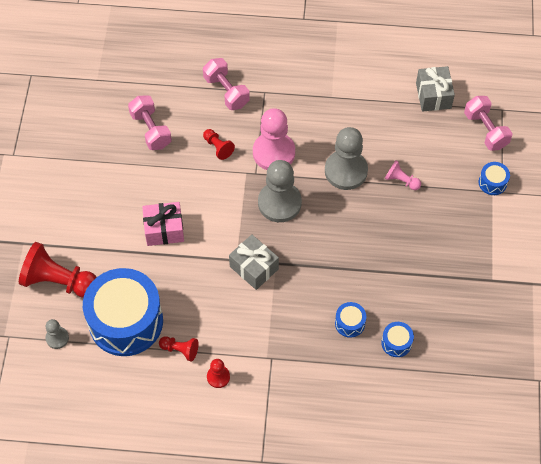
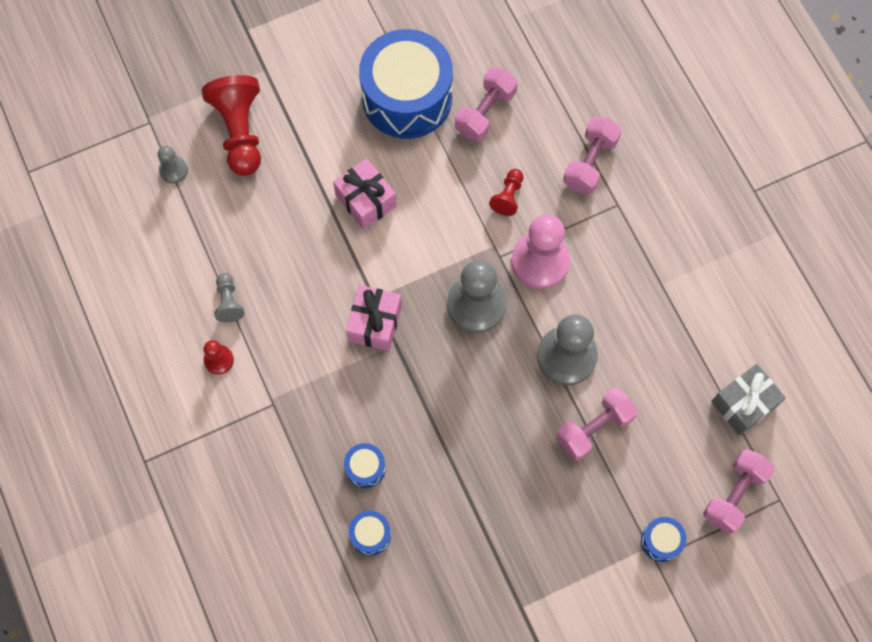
camera: 60 degrees right, 10 degrees up
blue drum [83,268,163,356] -> blue drum moved to [359,29,453,139]
red pawn [159,336,199,361] -> grey pawn [214,273,245,323]
grey gift [229,234,279,290] -> pink gift [346,285,402,351]
pink pawn [385,160,421,190] -> pink dumbbell [556,387,638,461]

